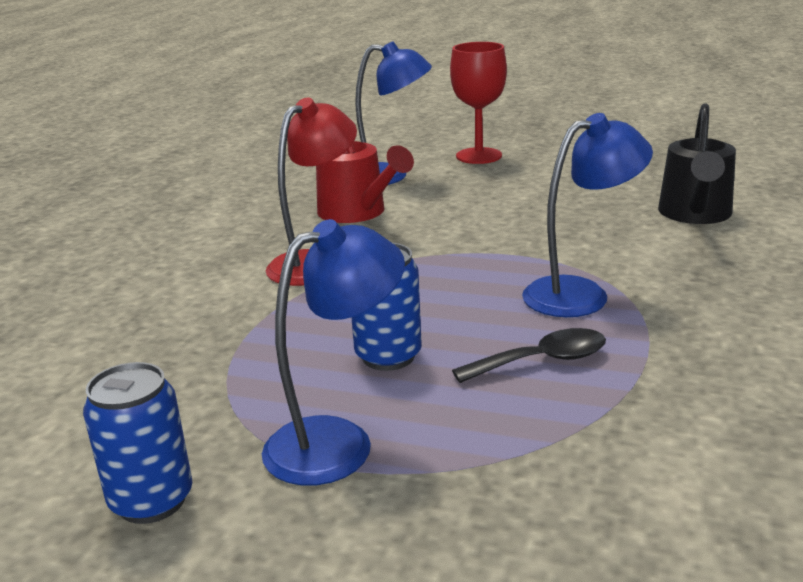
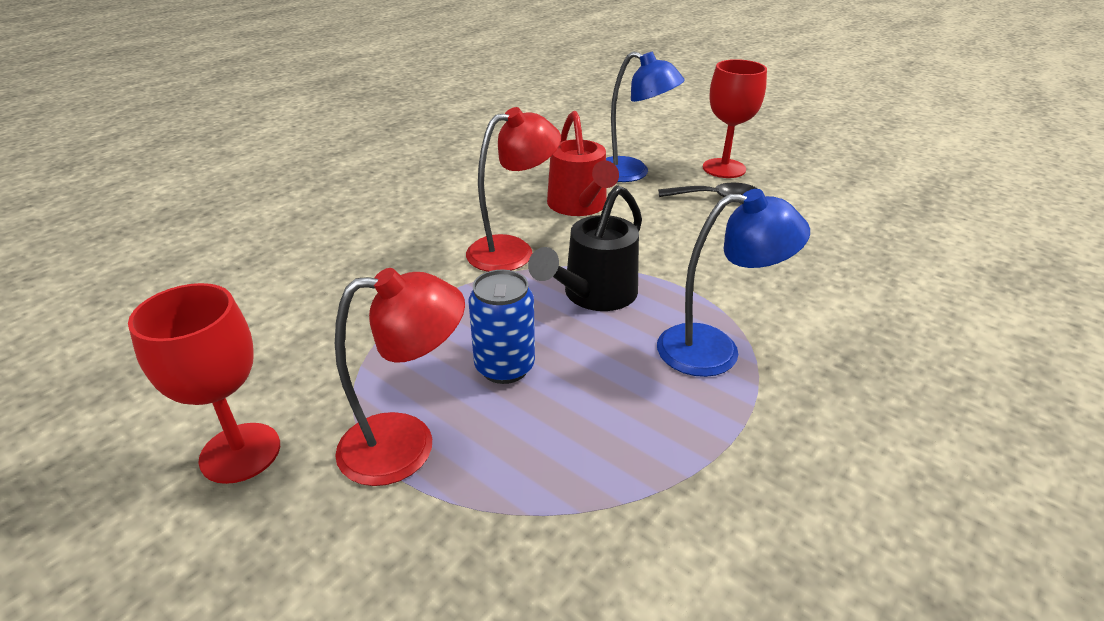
camera: 20 degrees right, 10 degrees up
blue can [83,362,192,524] -> red goblet [128,283,280,484]
blue lamp [262,219,405,486] -> red lamp [335,268,465,486]
black spoon [452,328,606,383] -> black spoon moved to [658,183,757,197]
black watering can [658,103,736,224] -> black watering can moved to [528,185,642,311]

